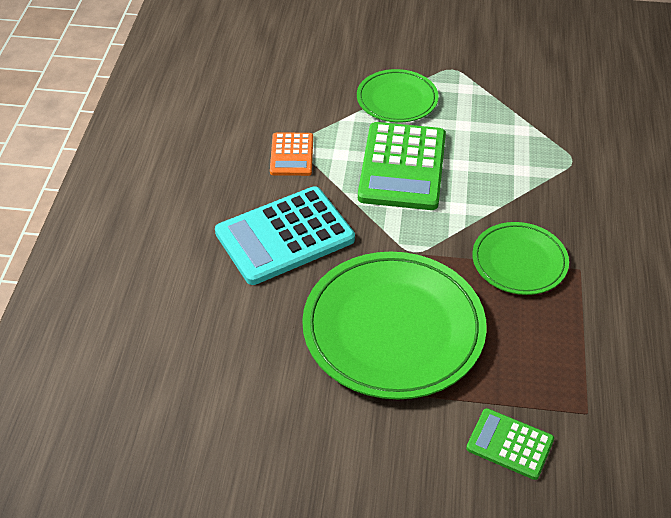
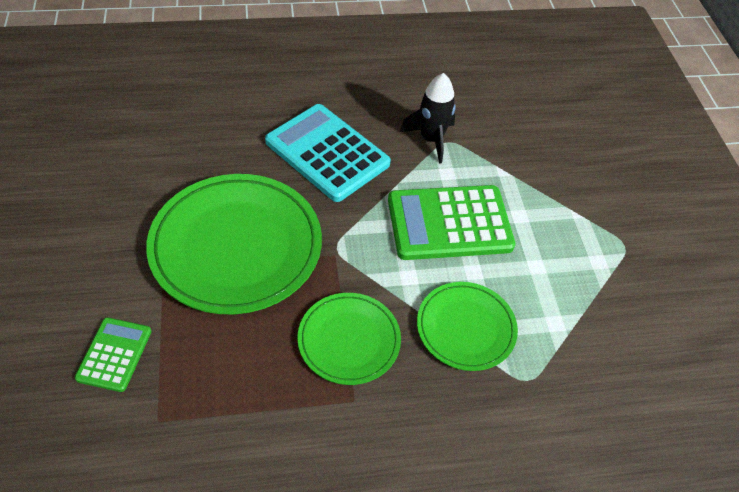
camera: 70 degrees right, 5 degrees up
orange calculator [270,132,313,176] -> black rocket [400,73,456,164]
green plate [357,69,439,122] -> green plate moved to [417,282,518,371]

